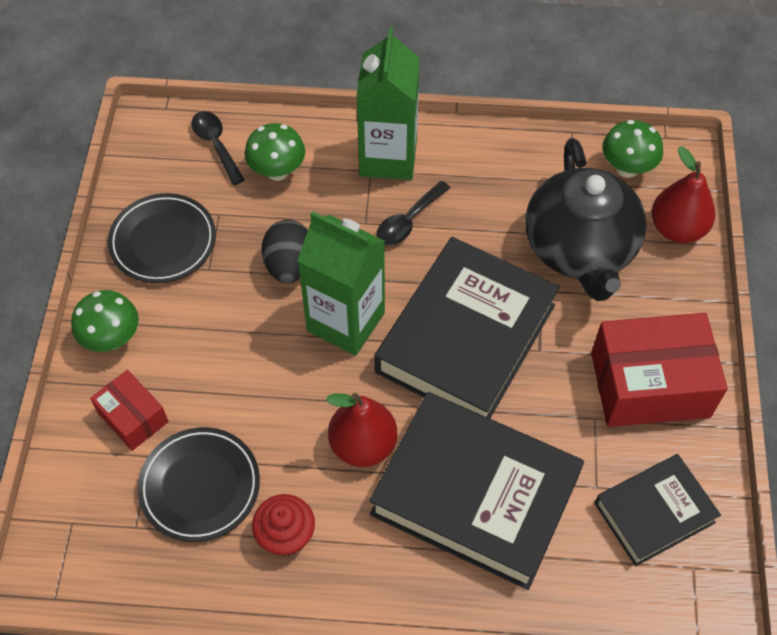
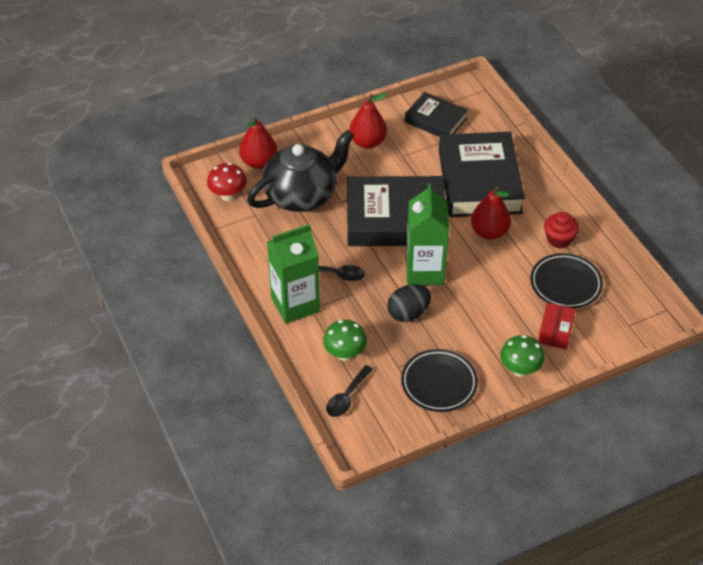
camera: 120 degrees left, 10 degrees down
red box [591,313,728,427] -> red pear [349,93,387,149]
green mushroom [602,120,663,178] -> red mushroom [207,163,247,201]

